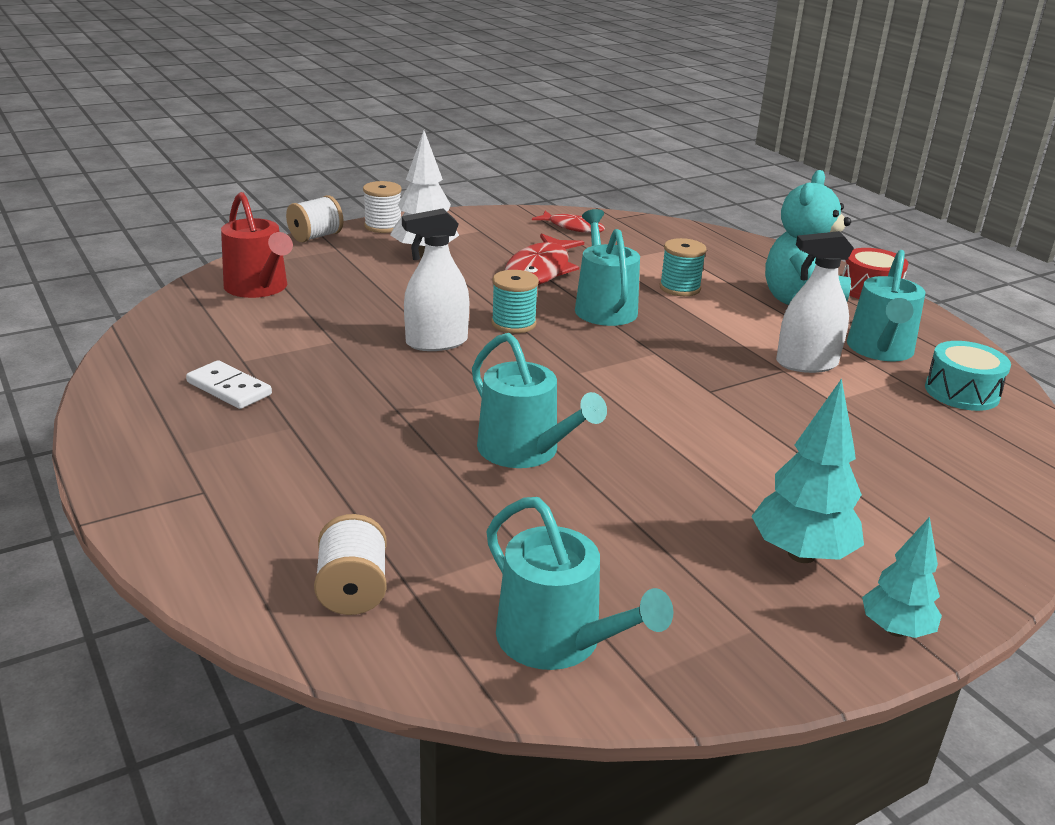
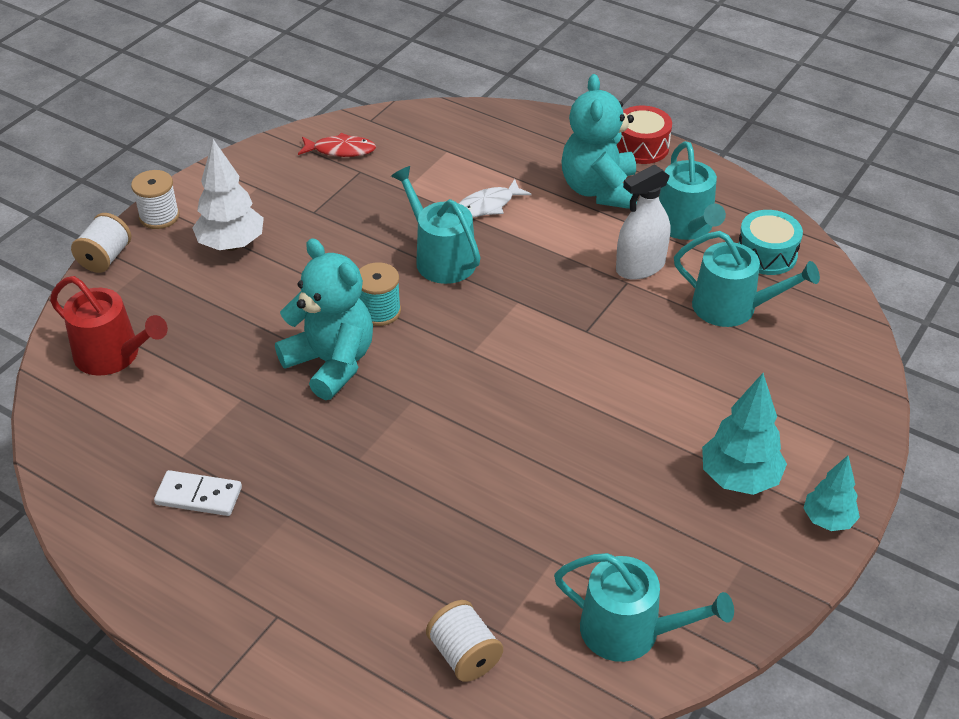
camera: 25 degrees left, 15 degrees up
white spray bottle [402,209,469,351] -> turquoise teddy bear [275,238,373,400]
turquoise watering can [472,333,607,468] -> turquoise watering can moved to [674,231,820,327]
red fish [505,233,584,285] -> none
turquoise spool [659,238,707,296] -> white fish [459,179,531,217]

